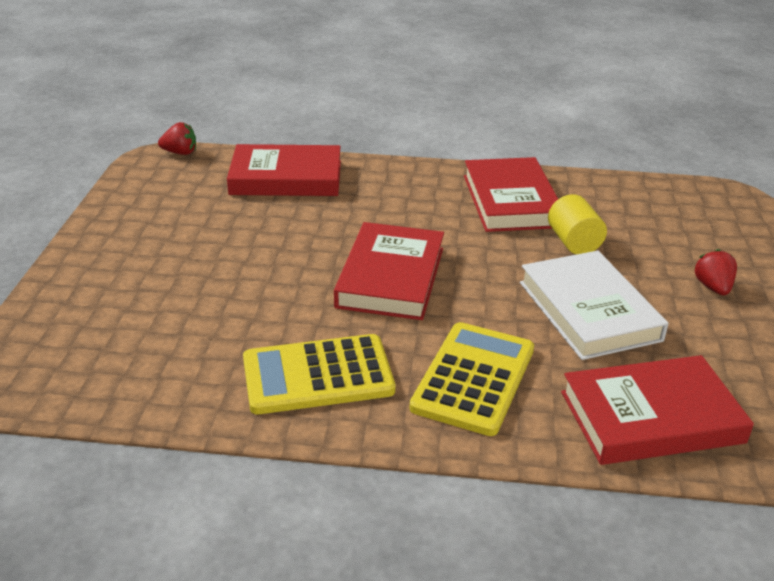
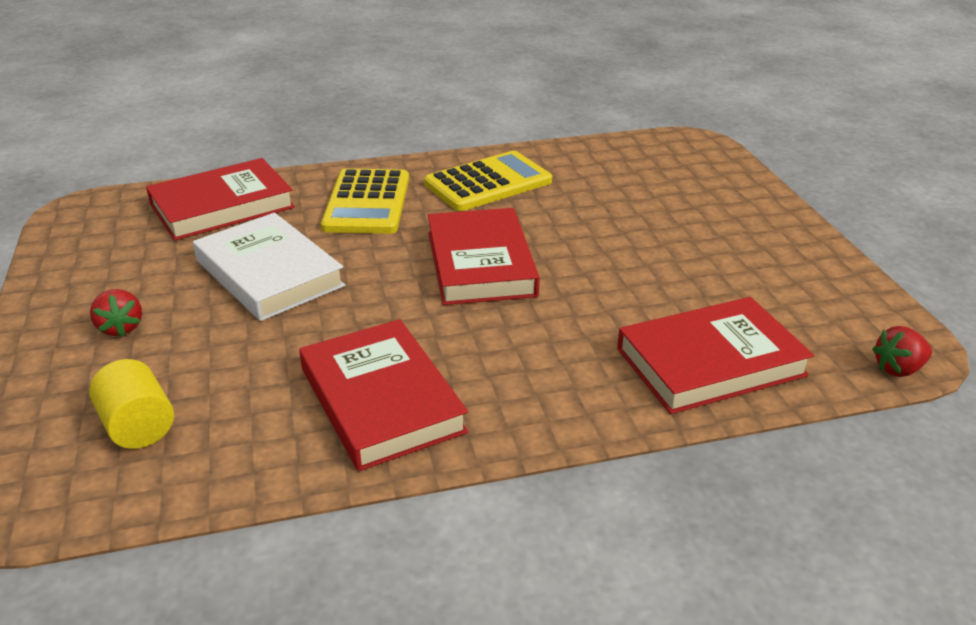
camera: 160 degrees right, 0 degrees up
yellow cylinder [548,194,607,255] -> yellow cylinder moved to [89,359,174,449]

